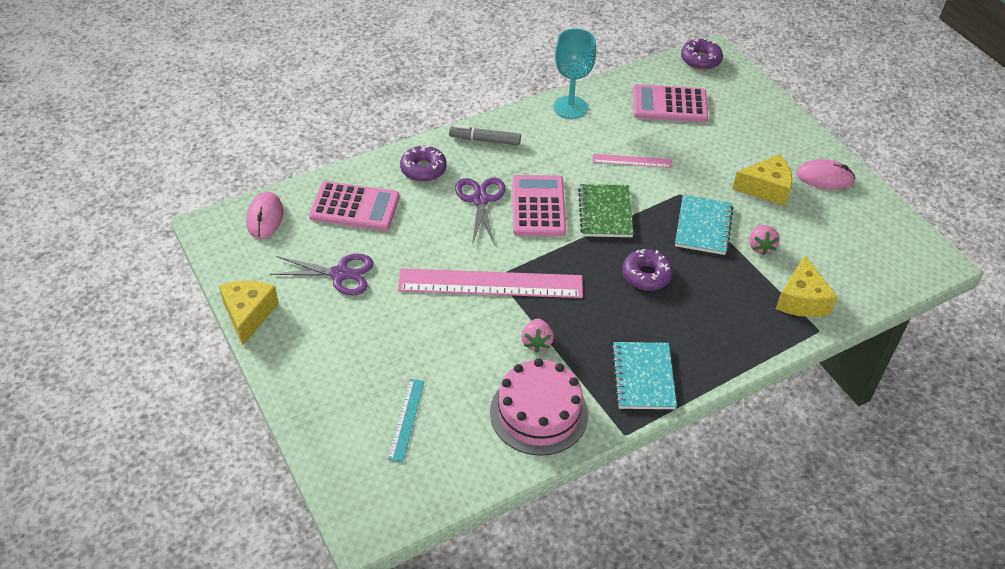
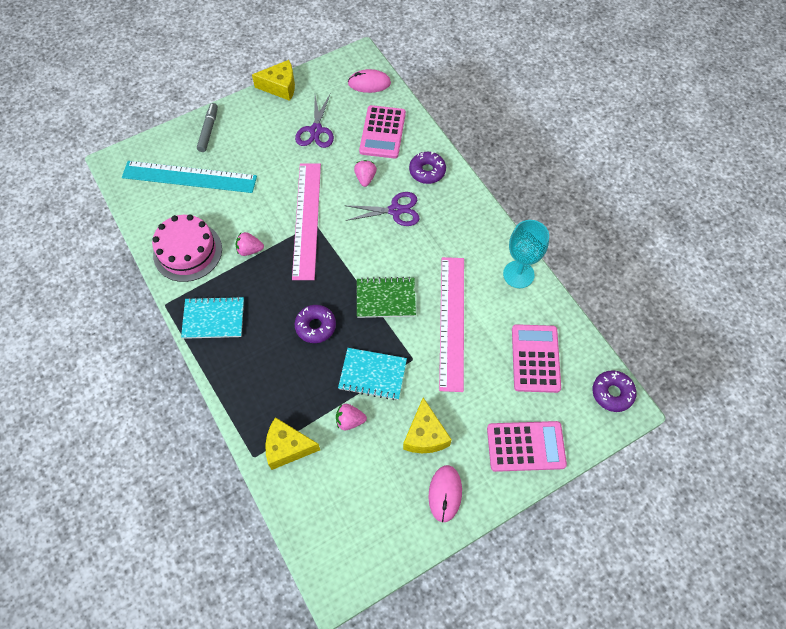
camera: 90 degrees right, 15 degrees up
turquoise ruler [388,379,424,462] -> turquoise ruler [122,161,257,193], size x2.08
grey marker [449,125,521,145] -> grey marker moved to [197,103,218,152]
pink calculator [512,175,566,236] -> pink calculator moved to [487,421,567,472]
pink ruler [592,154,672,168] -> pink ruler [439,257,464,392], size x2.08
none -> pink strawberry [354,160,377,187]

